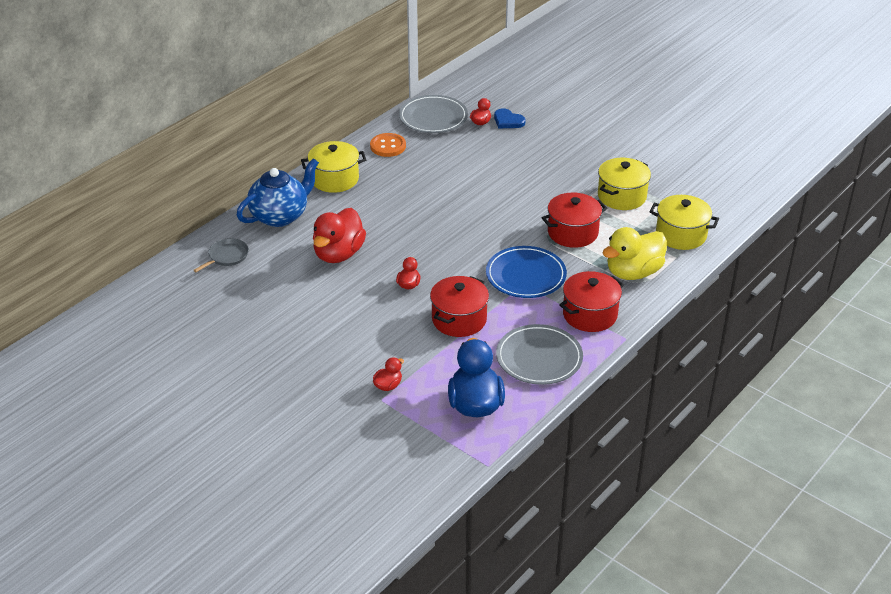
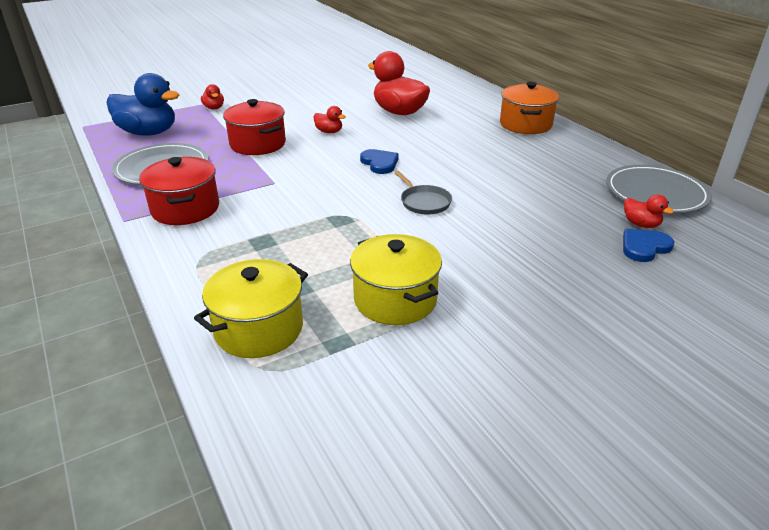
camera: 110 degrees right, 5 degrees down
grey pan [193,238,249,272] -> grey pan moved to [395,171,452,214]
blue teapot [237,158,319,227] -> none
yellow pot [301,141,366,193] -> orange pot [500,82,559,134]
orange button [370,133,406,157] -> none
blue plate [486,246,567,298] -> none
red pot [541,193,607,248] -> none
yellow duck [603,227,667,280] -> none
none -> blue heart [360,149,399,174]

